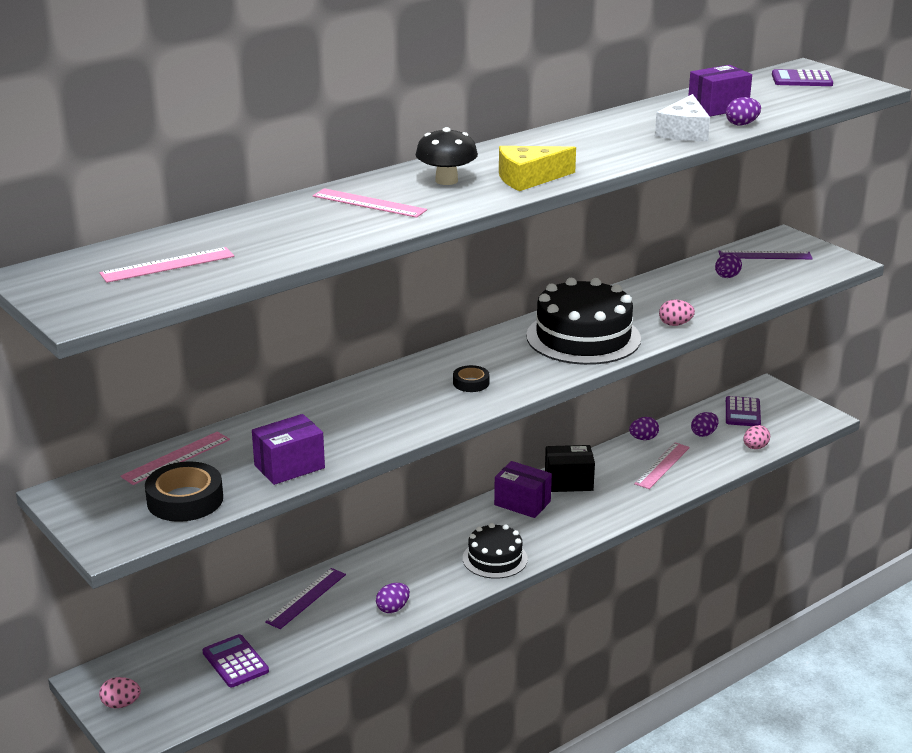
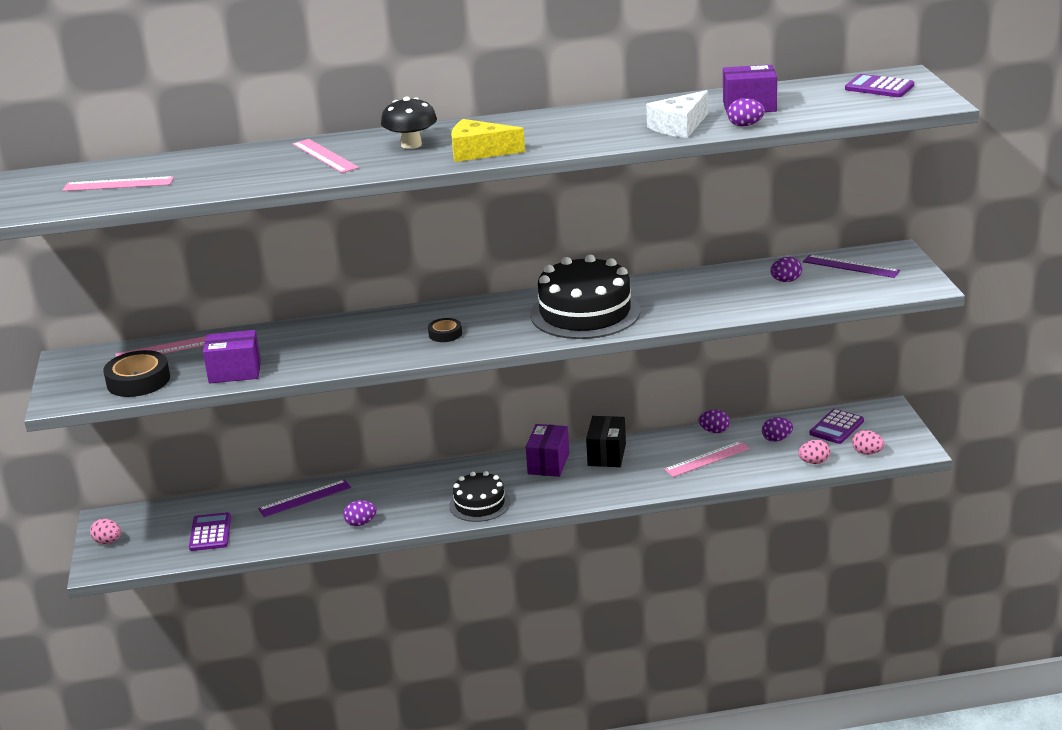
camera: 30 degrees right, 0 degrees up
purple box [494,461,552,518] -> purple box turned 45 degrees clockwise [526,424,569,477]
black box [545,445,595,492] -> black box turned 75 degrees clockwise [586,416,626,467]
pink egg [659,300,695,326] -> pink egg moved to [852,430,885,455]

